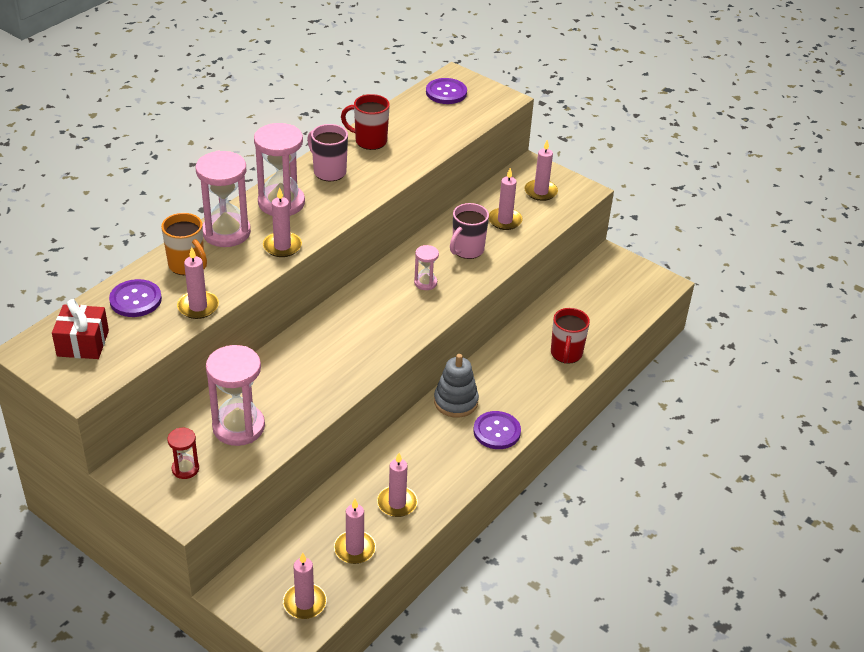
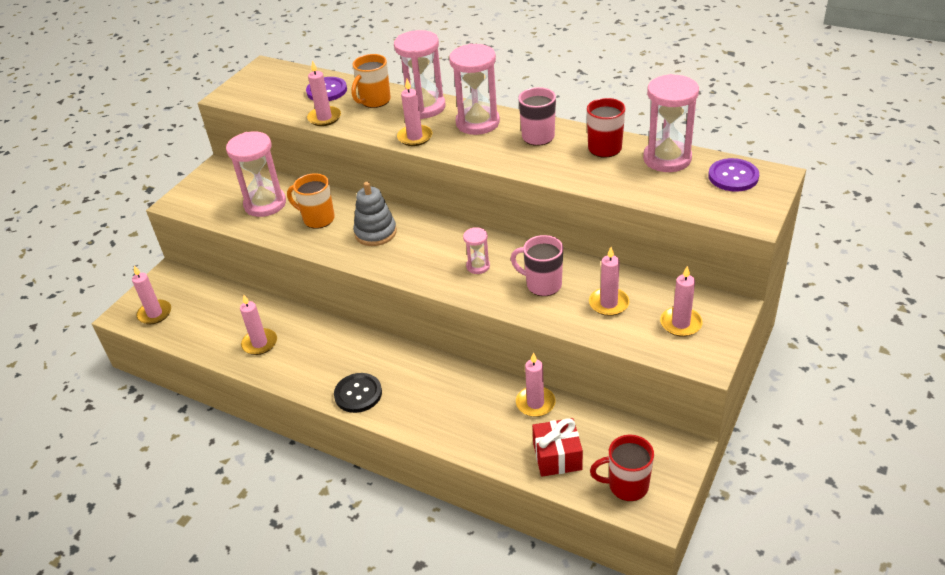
camera: 85 degrees right, 0 degrees up
red gift [52,299,109,359] -> red gift moved to [532,418,583,477]
red hourglass [167,428,199,479] -> none
pink candle [334,499,376,564] -> pink candle moved to [516,352,555,417]
grey stacking toy [434,354,479,418] -> grey stacking toy moved to [353,182,397,246]
purple button [473,411,521,449] -> black button [334,373,382,413]
red mug [551,308,590,364] -> red mug moved to [590,435,654,501]
none -> orange mug [287,173,335,229]
none -> pink hourglass [643,74,699,172]

